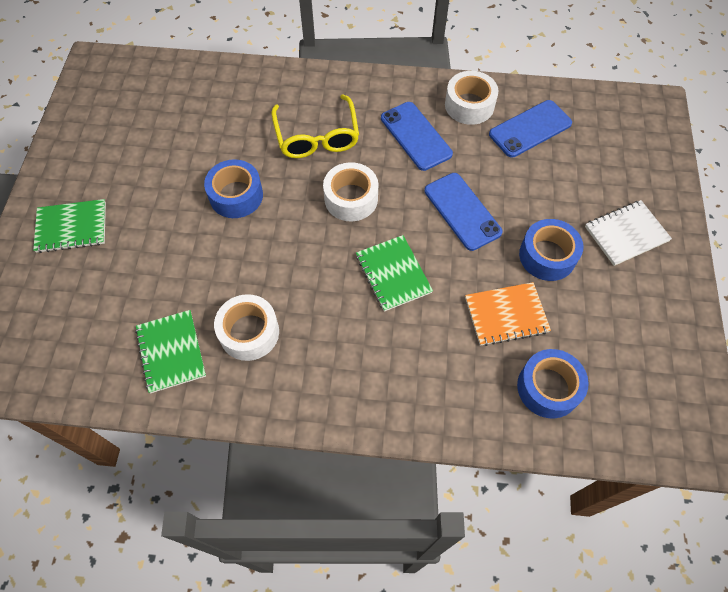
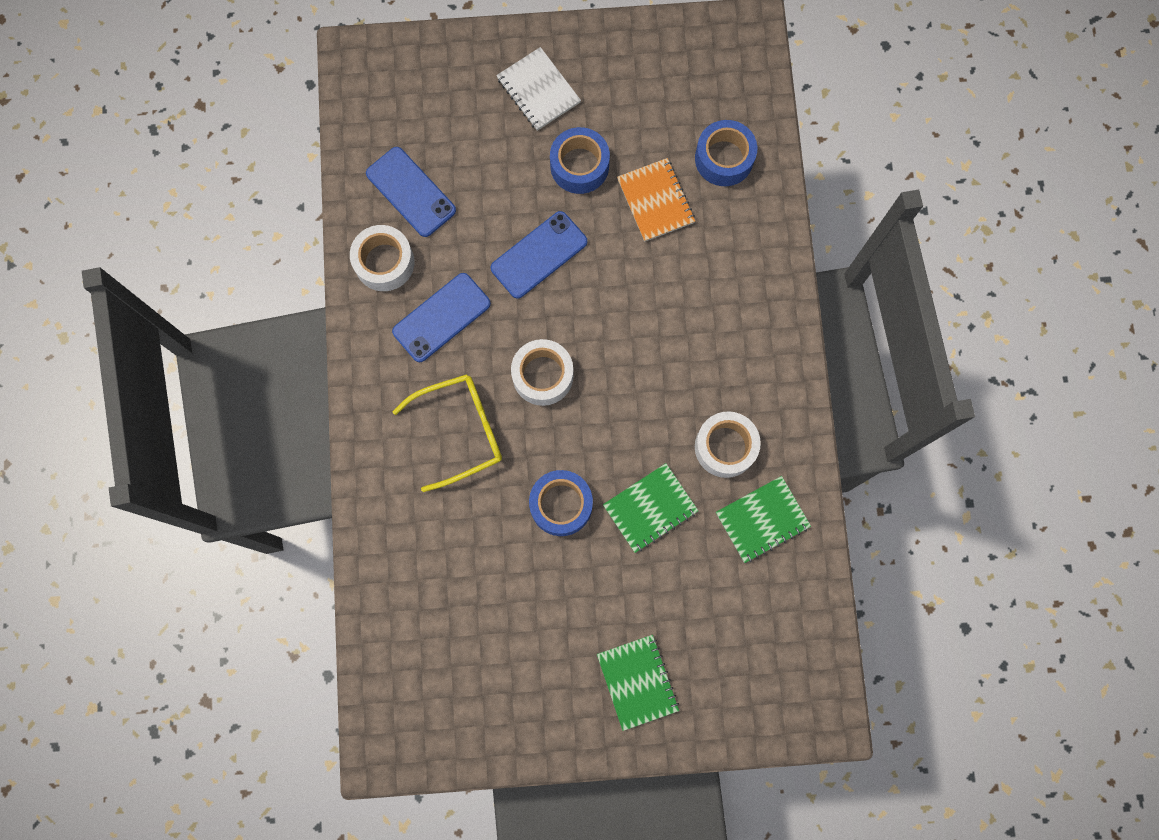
camera: 100 degrees left, 15 degrees up
green notebook [356,235,433,312] -> green notebook moved to [603,463,699,553]

